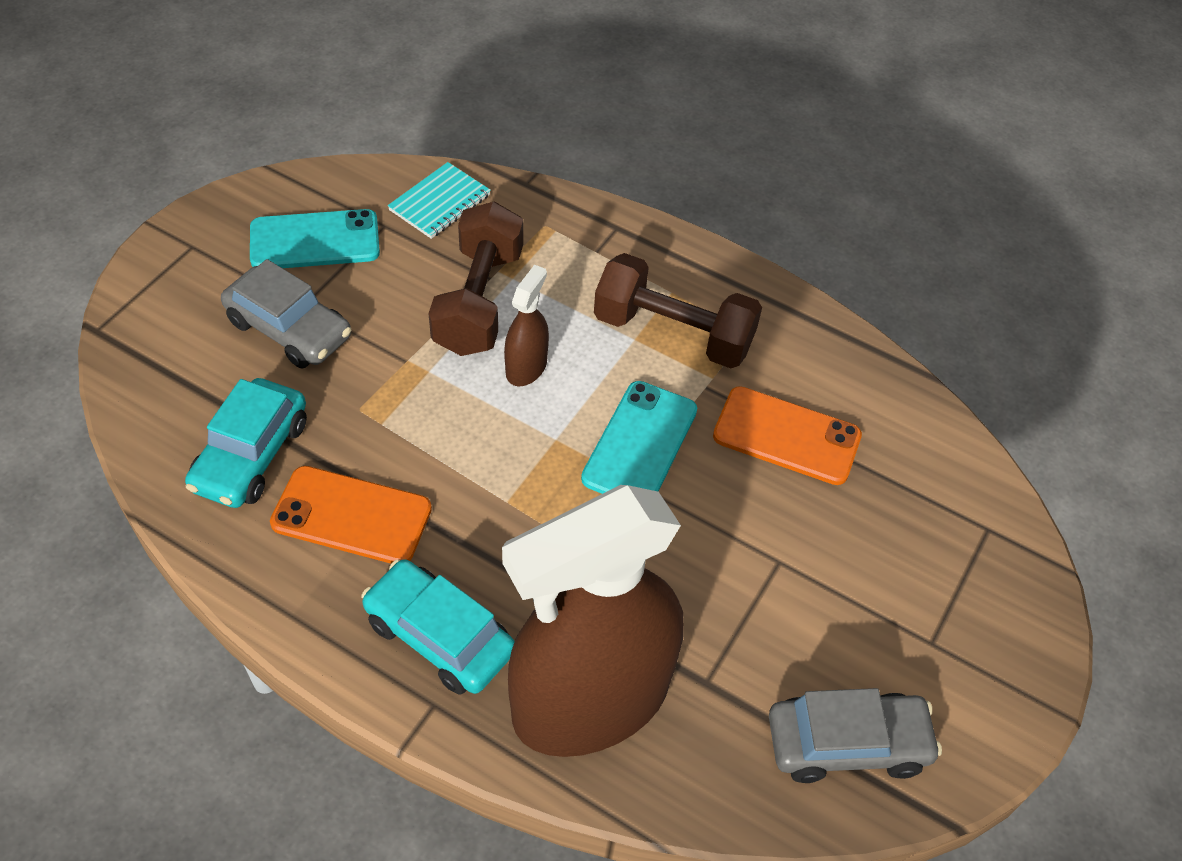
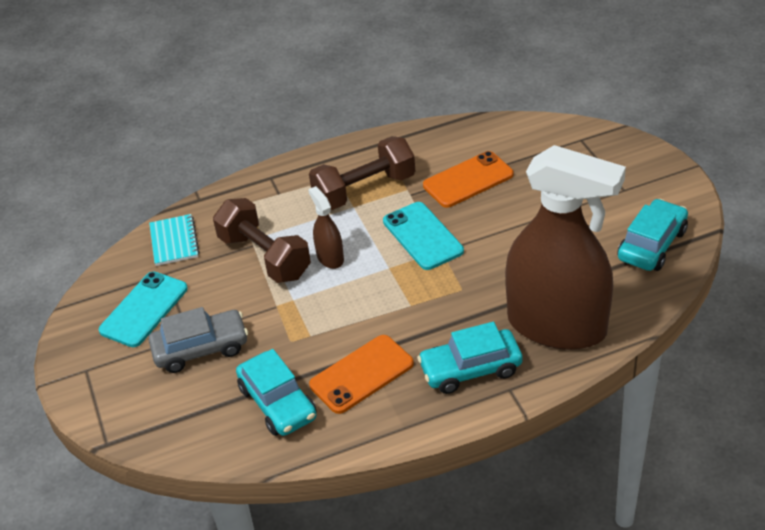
camera: 45 degrees left, 10 degrees down
brown spray bottle [502,485,684,757] -> brown spray bottle turned 75 degrees counterclockwise [505,145,626,350]
grey car [769,688,942,783] -> turquoise car [618,199,688,271]

